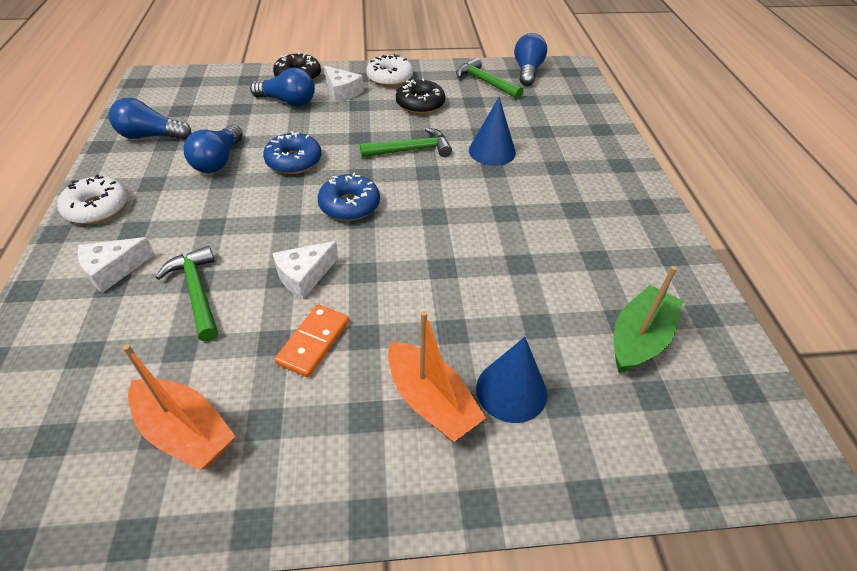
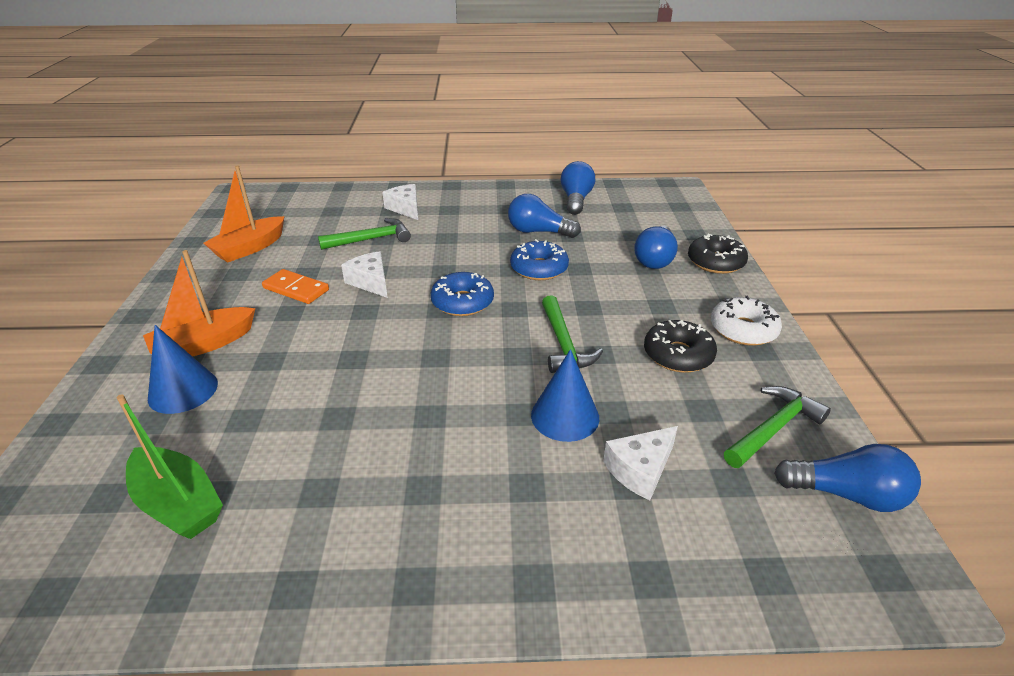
camera: 95 degrees right, 10 degrees down
white donut [57,175,128,224] -> none
white cheese [324,66,363,103] -> white cheese moved to [603,426,678,500]

